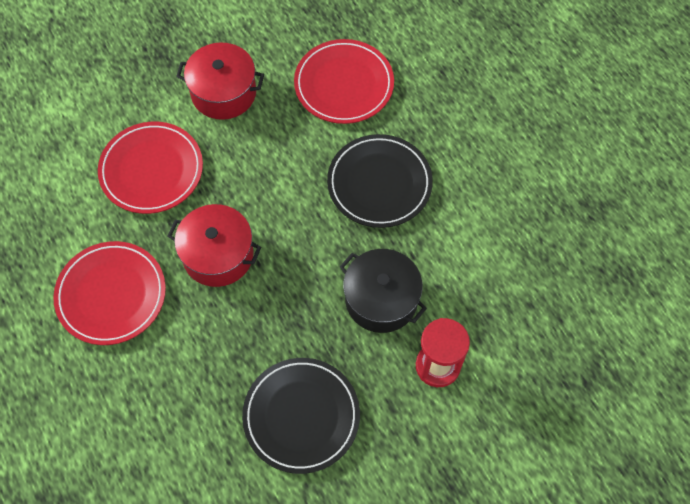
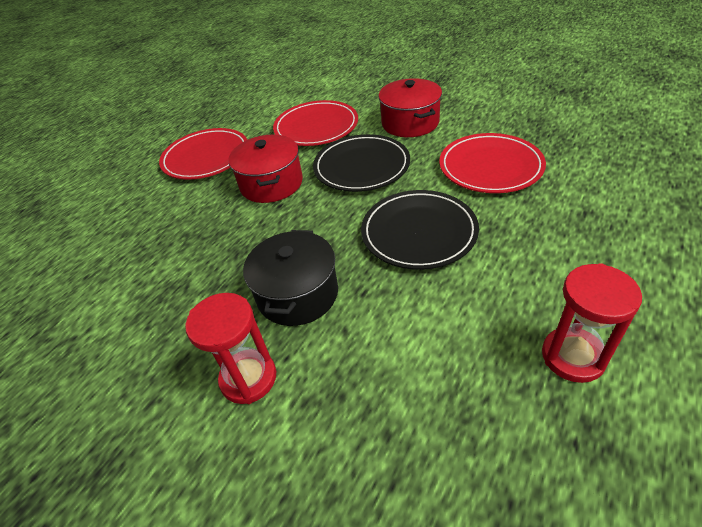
camera: 65 degrees right, 20 degrees down
black plate [242,358,360,474] -> black plate moved to [313,134,410,192]
none -> red hourglass [542,263,642,383]

